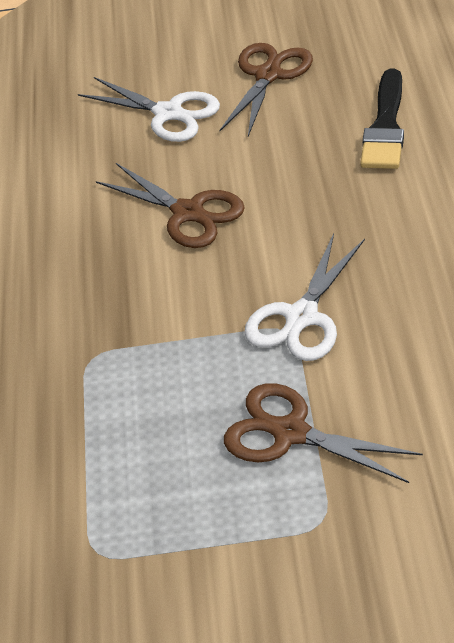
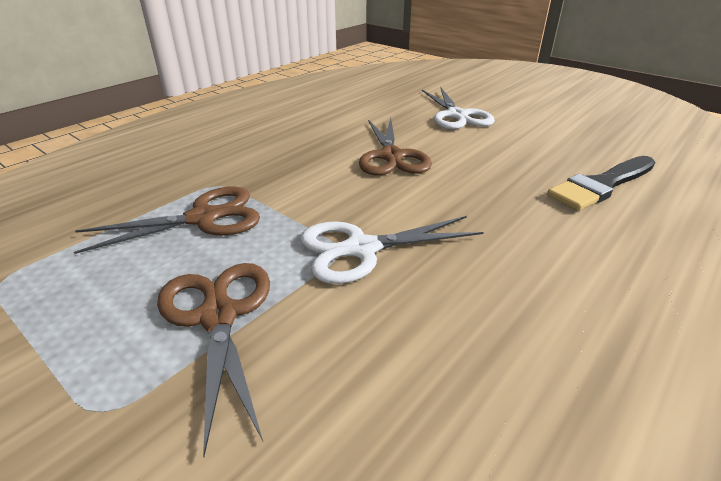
camera: 40 degrees right, 10 degrees down
brown scissors [220,43,313,136] -> brown scissors moved to [74,186,260,254]

